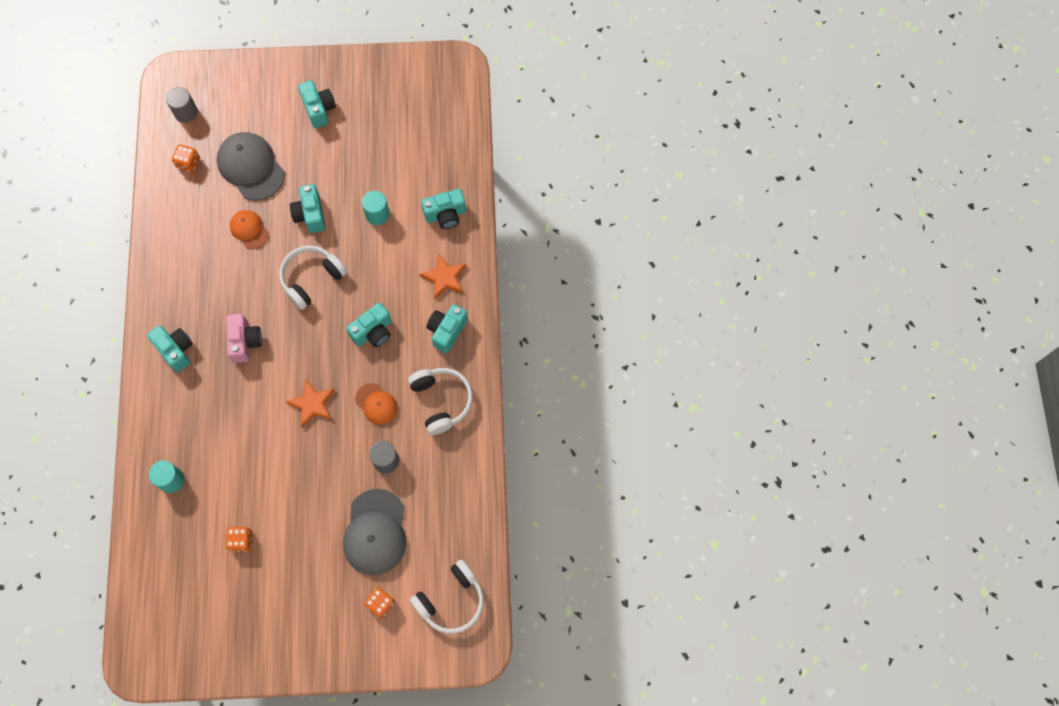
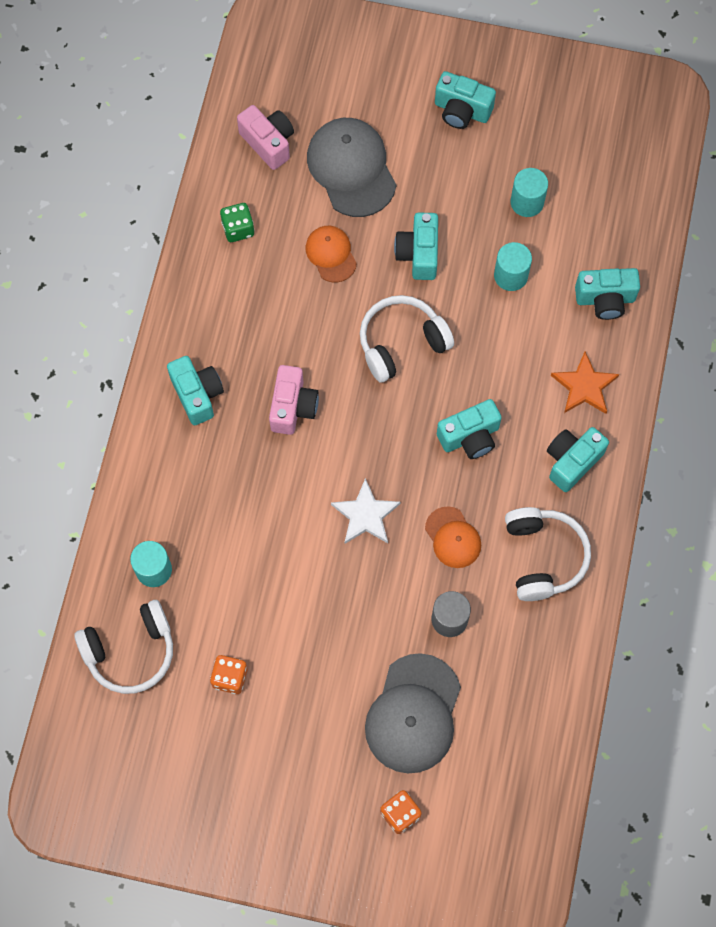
camera: 15 degrees right, 0 degrees up
grey cylinder [166,87,198,123] -> none
orange dice [172,144,200,173] -> pink camera [237,105,294,170]
orange star [286,379,335,427] -> white star [331,478,400,544]
turquoise camera [298,80,336,128] -> turquoise camera turned 120 degrees clockwise [435,71,496,129]
white headphones [410,559,484,634] -> white headphones moved to [74,600,173,694]
none -> green dice [220,203,254,242]
none -> turquoise cylinder [510,168,548,217]

